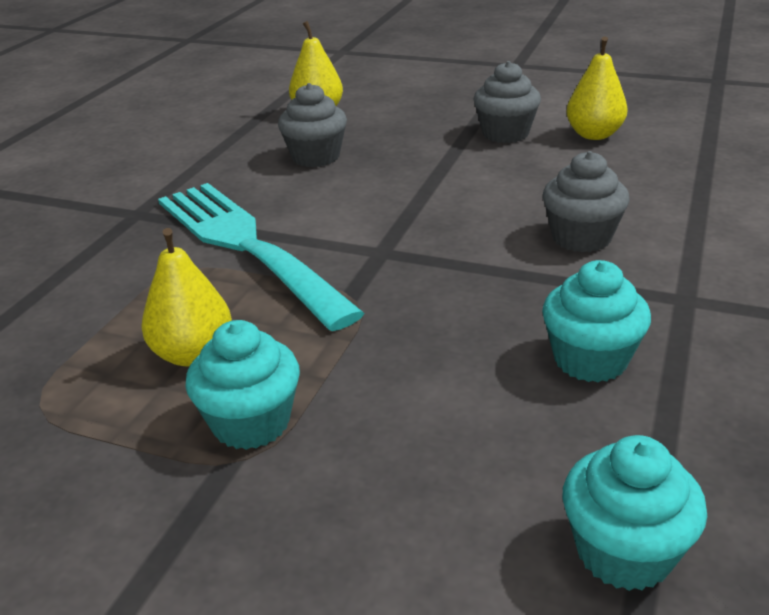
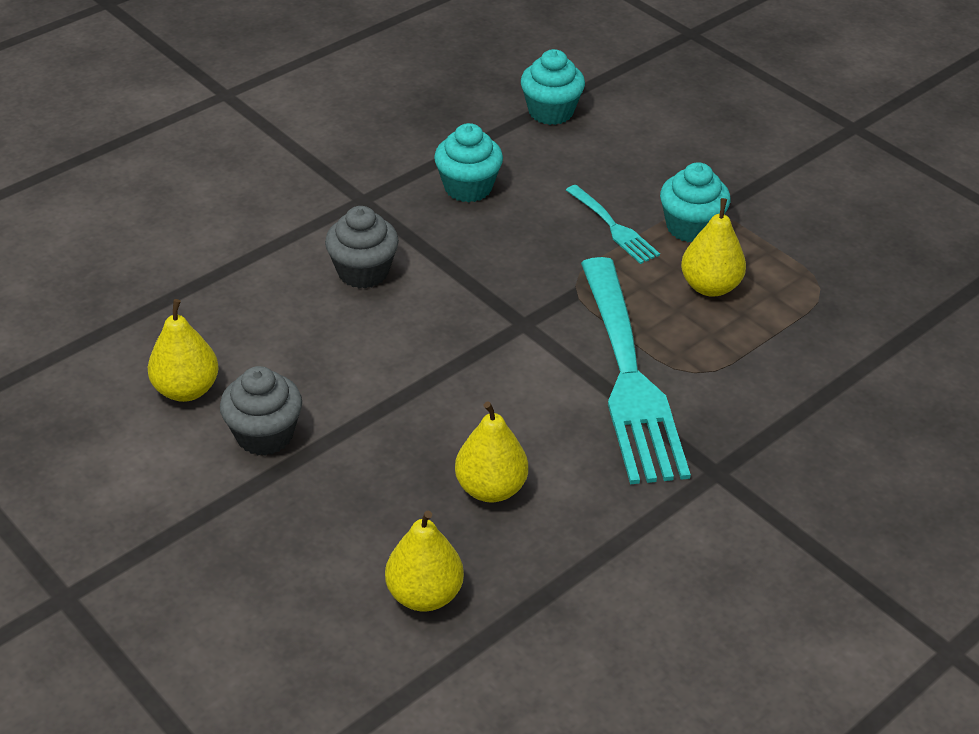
camera: 155 degrees left, 10 degrees up
grey cupcake [278,83,347,167] -> yellow pear [455,402,528,503]
none -> turquoise fork [566,185,660,264]

